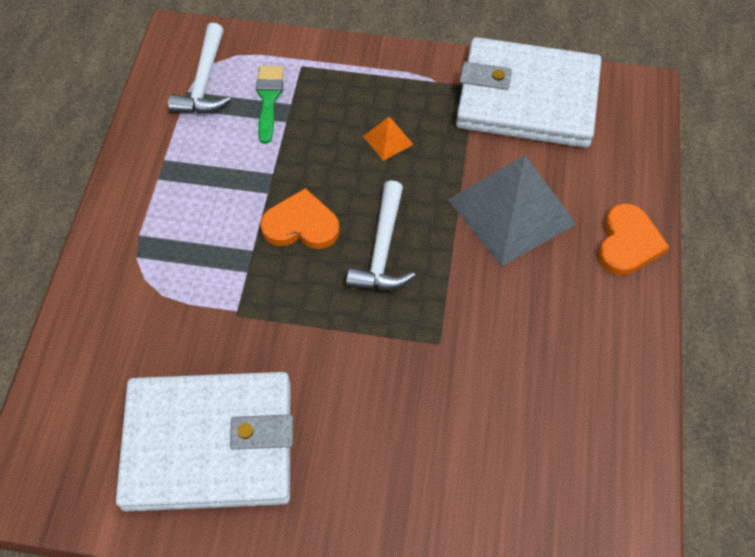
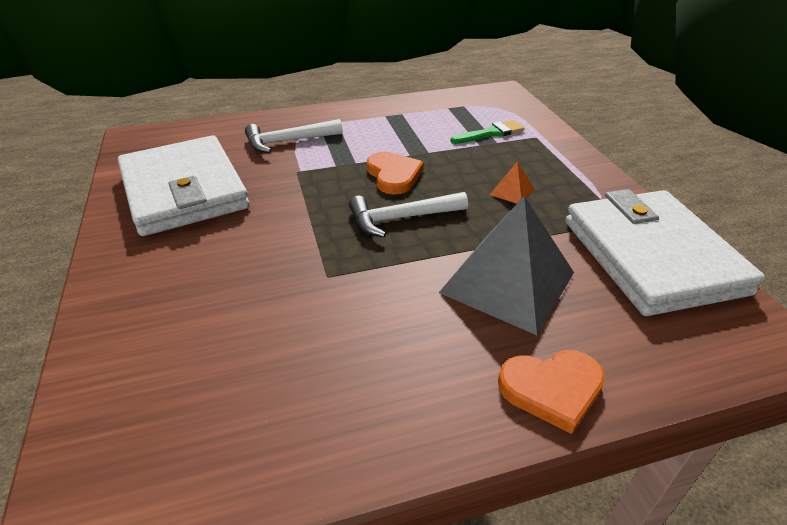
camera: 65 degrees right, 20 degrees down
white hammer [168,23,231,114] -> white hammer moved to [245,119,343,153]

